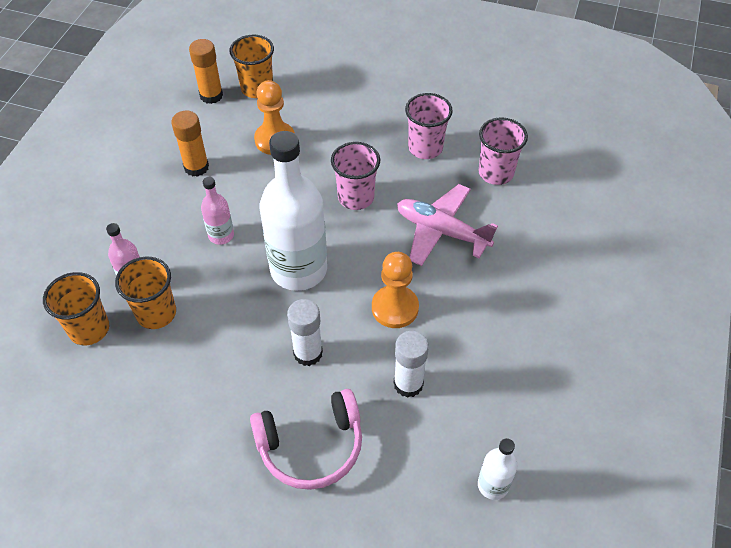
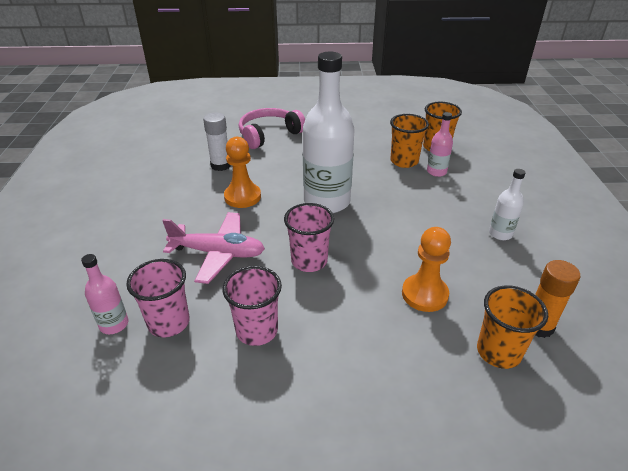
camera: 160 degrees right, 15 degrees down
orange glue stick [171,111,209,177] -> none
pink bottle [201,177,234,245] -> pink bottle moved to [81,254,128,334]
white glue stick [287,299,323,366] -> none
white bottle [478,438,517,500] -> white bottle moved to [489,169,526,240]

